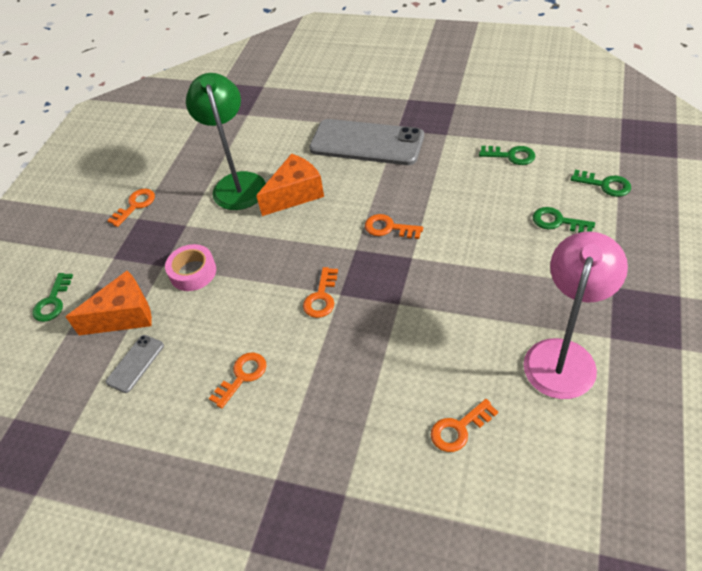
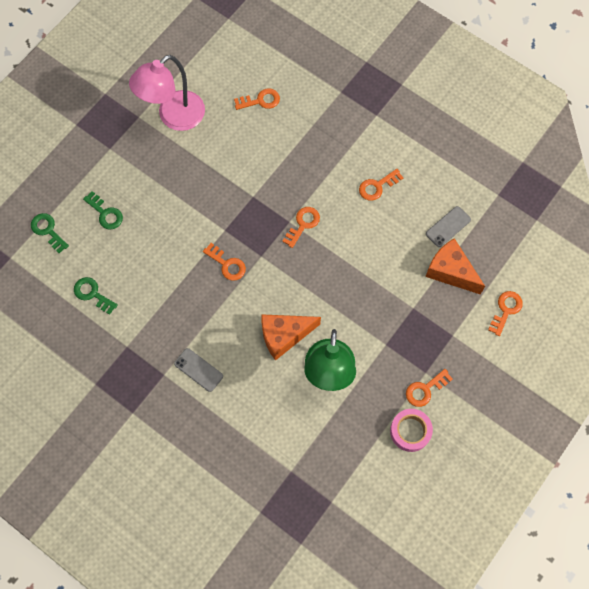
camera: 165 degrees left, 20 degrees up
green key [33,273,73,322] -> orange key [488,291,523,336]
orange cheese [66,271,152,335] -> orange cheese turned 45 degrees clockwise [425,238,485,295]
pink tape [165,244,216,291] -> pink tape moved to [390,409,433,452]
grey phone [309,119,424,165] -> grey phone [174,348,223,392], size x0.46

